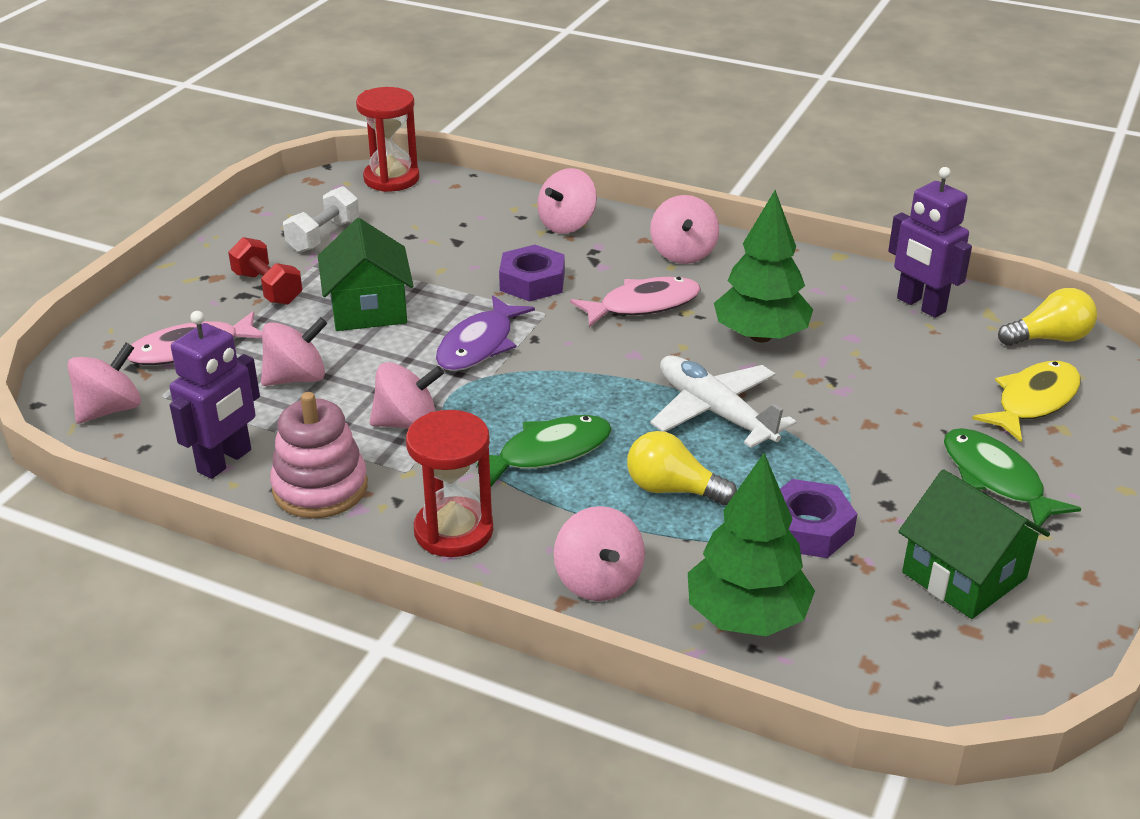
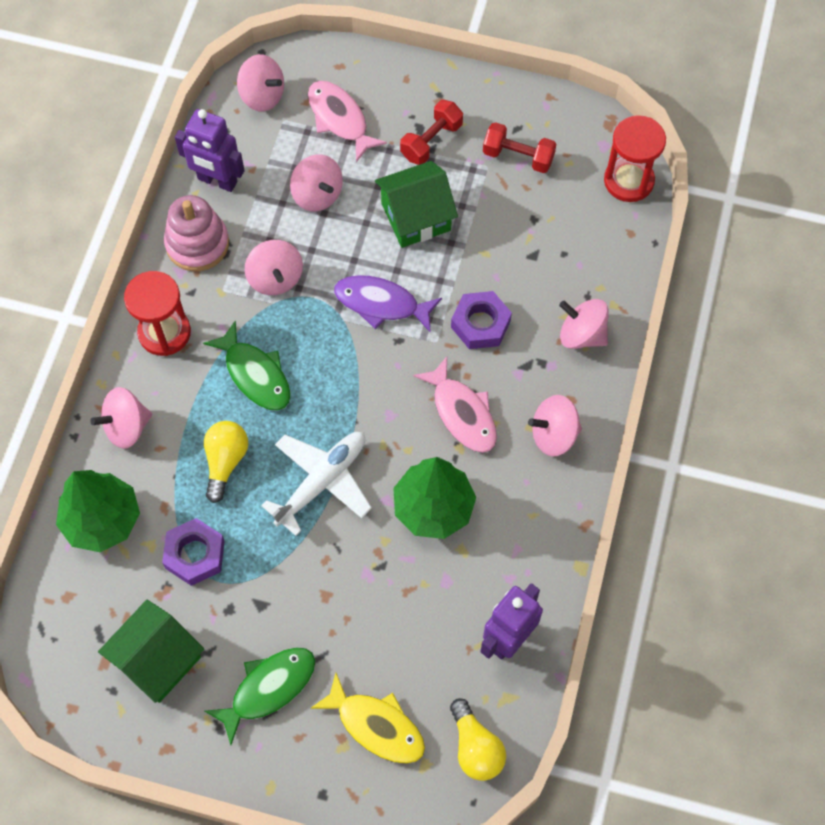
camera: 80 degrees right, 30 degrees up
white dumbbell [283,186,359,253] -> red dumbbell [483,122,556,173]

